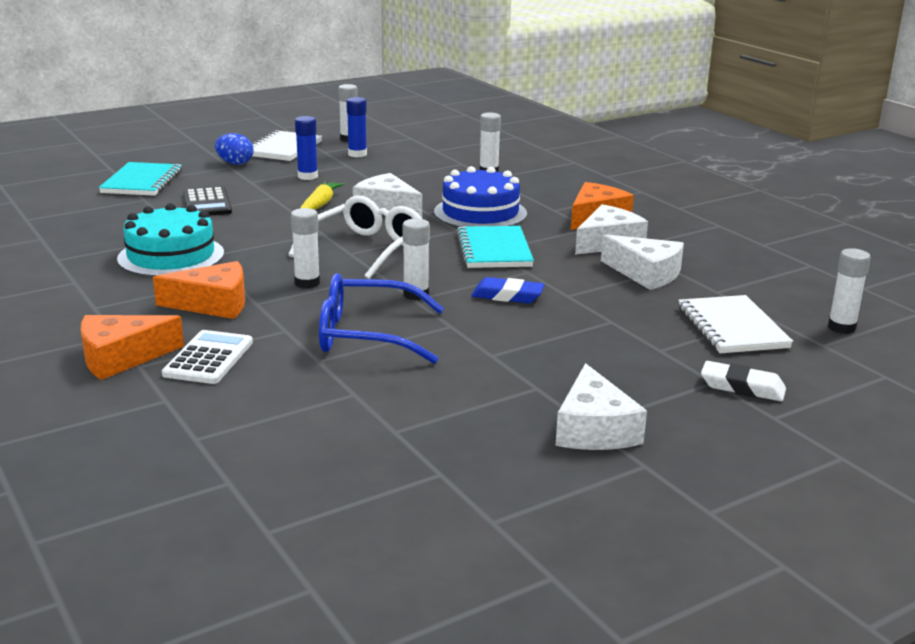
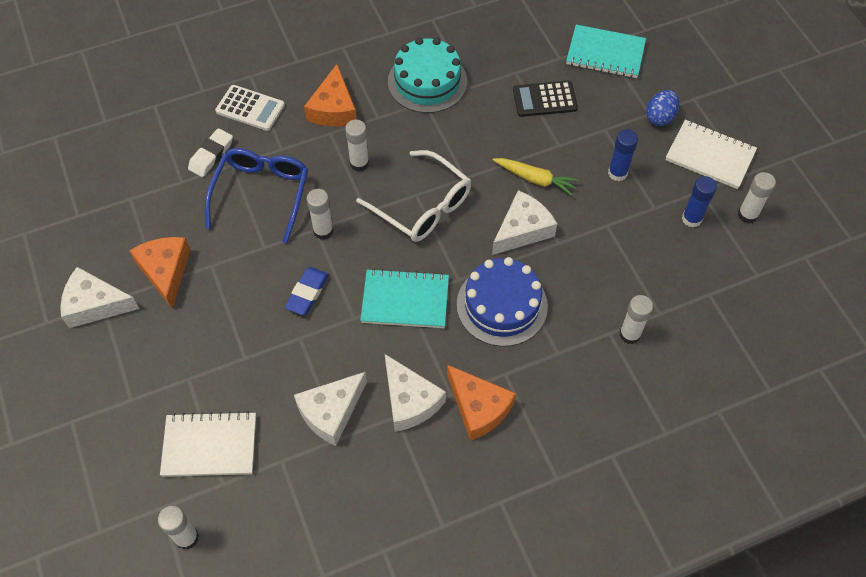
camera: 100 degrees right, 35 degrees up
orange cheese [81,315,184,380] -> orange cheese moved to [129,237,191,309]
white eraser [701,361,786,401] -> white eraser moved to [188,128,233,177]

